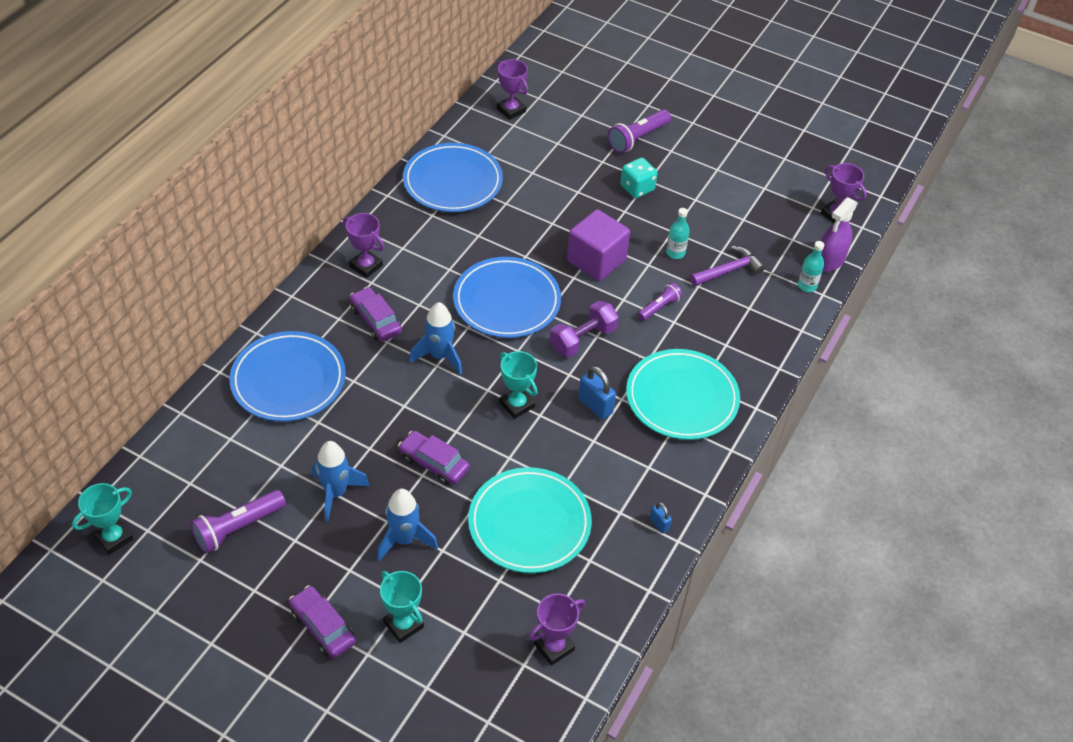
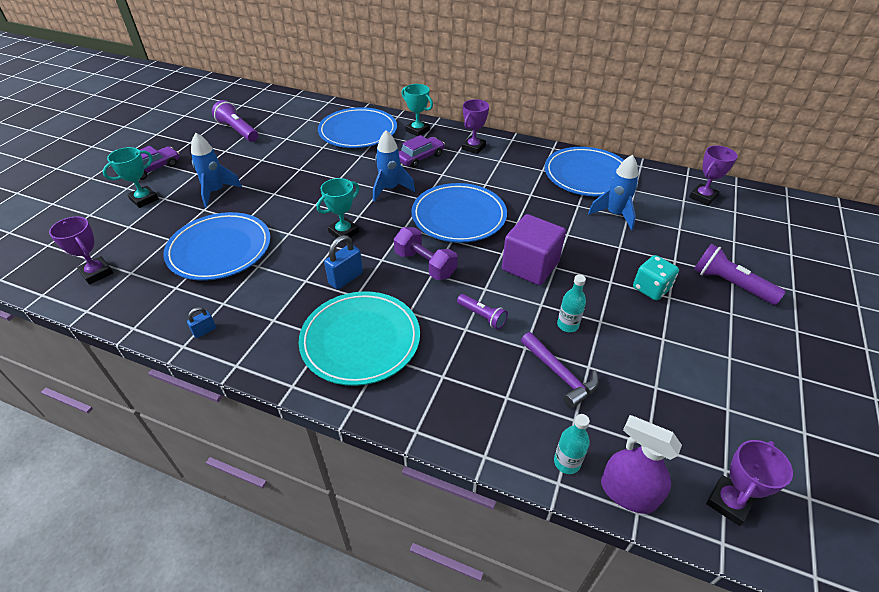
camera: 85 degrees right, 5 degrees down
turquoise trophy [72,483,133,555] -> turquoise trophy moved to [401,84,433,136]
blue rocket [312,441,370,522] -> blue rocket moved to [588,155,638,230]
purple car [398,431,470,485] -> none
turquoise plate [468,467,592,573] -> blue plate [163,212,271,281]

